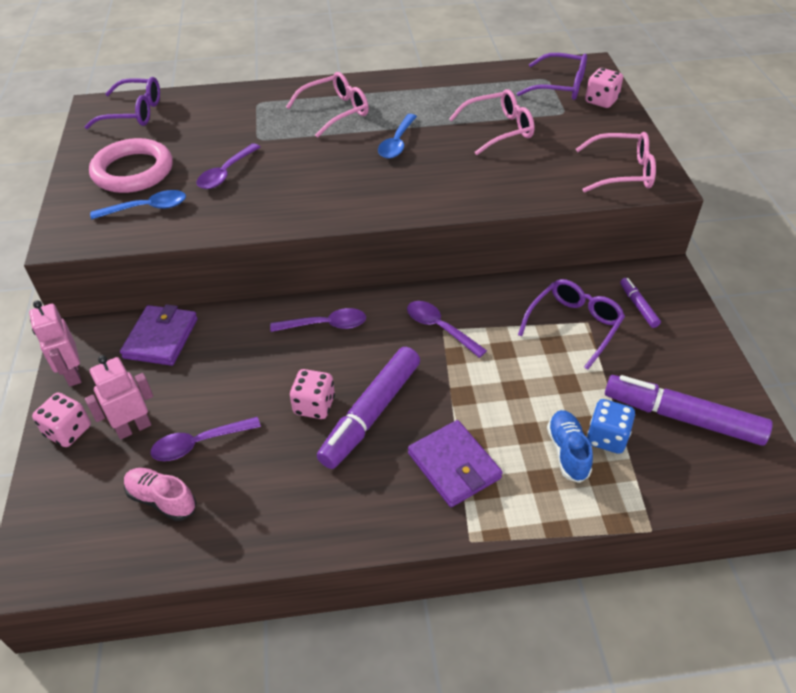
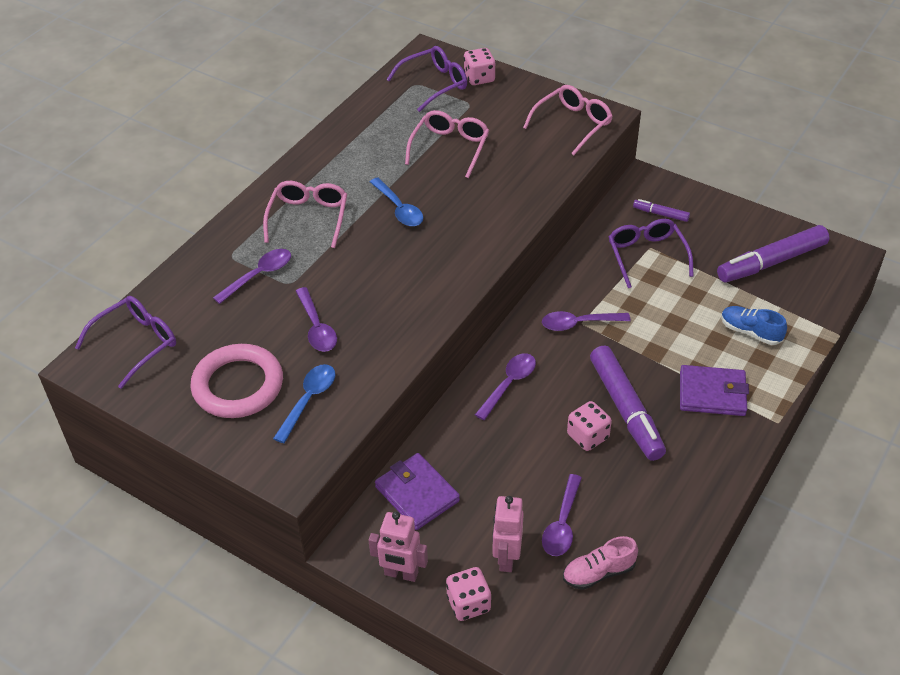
camera: 50 degrees left, 0 degrees up
blue dice [587,399,635,454] -> none
none -> purple spoon [213,249,291,304]

